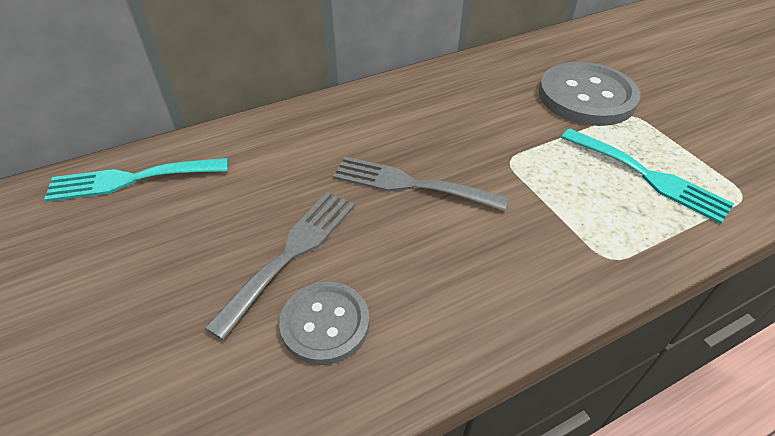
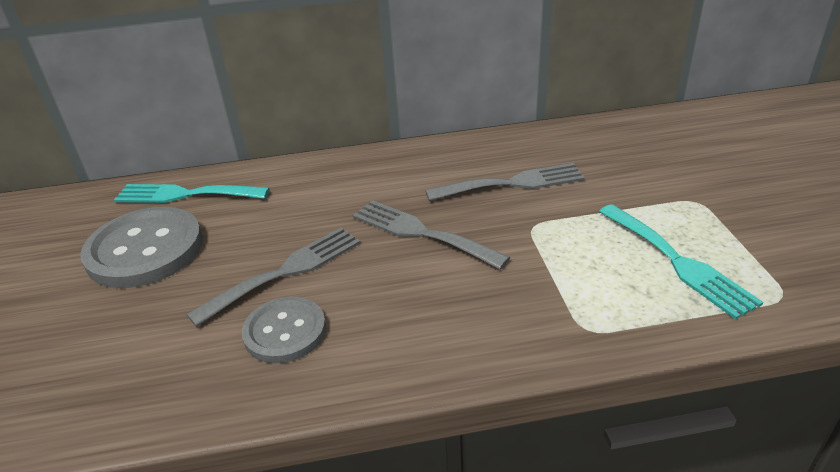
camera: 20 degrees right, 10 degrees down
grey button [539,62,641,126] -> grey button moved to [80,207,203,288]
none -> grey fork [425,163,585,201]

